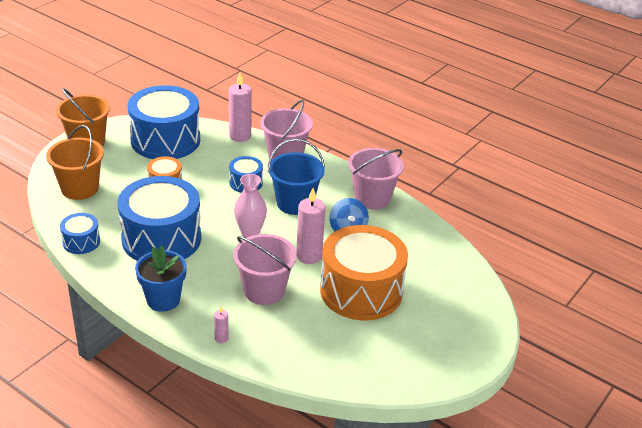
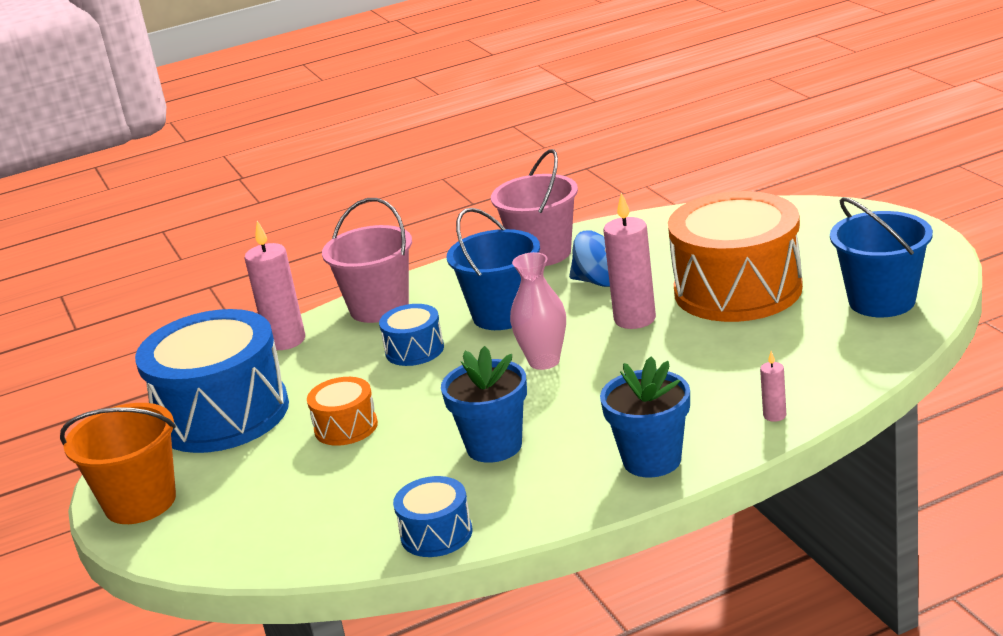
camera: 55 degrees left, 10 degrees down
orange bucket [46,125,104,200] -> none
blue drum [118,176,201,261] -> blue flower pot [441,346,527,463]
pink bucket [233,234,297,305] -> none
none -> blue bucket [830,197,933,317]

